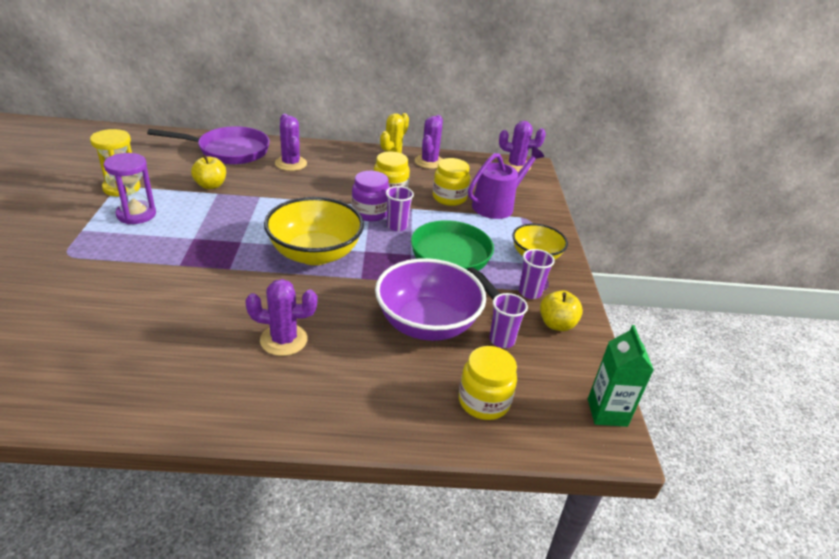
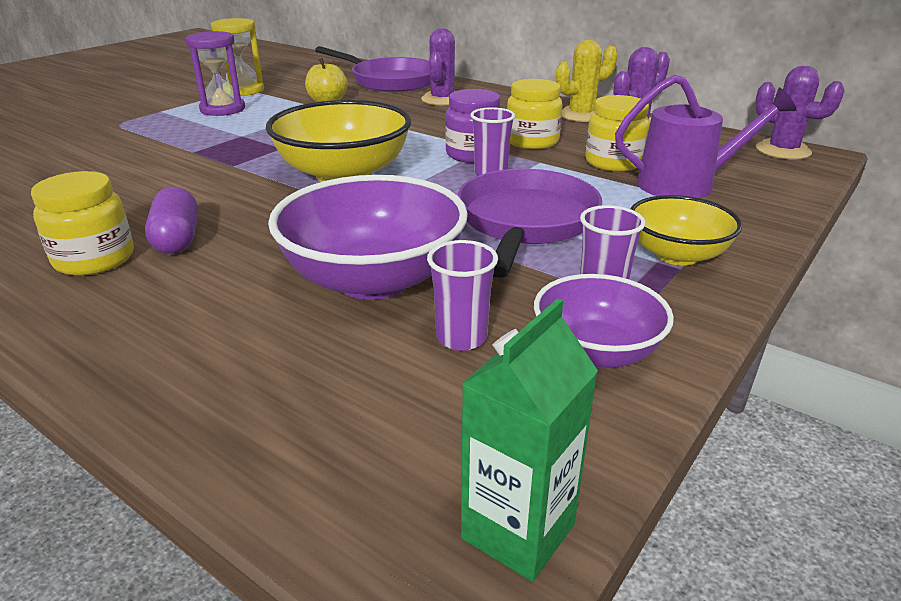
camera: 40 degrees right, 5 degrees down
purple cactus [245,279,317,356] -> purple capsule [145,187,198,254]
green pan [411,220,500,299] -> purple pan [458,169,602,278]
yellow jar [459,346,517,420] -> yellow jar moved to [31,171,134,276]
yellow apple [540,290,583,331] -> purple bowl [534,274,674,368]

